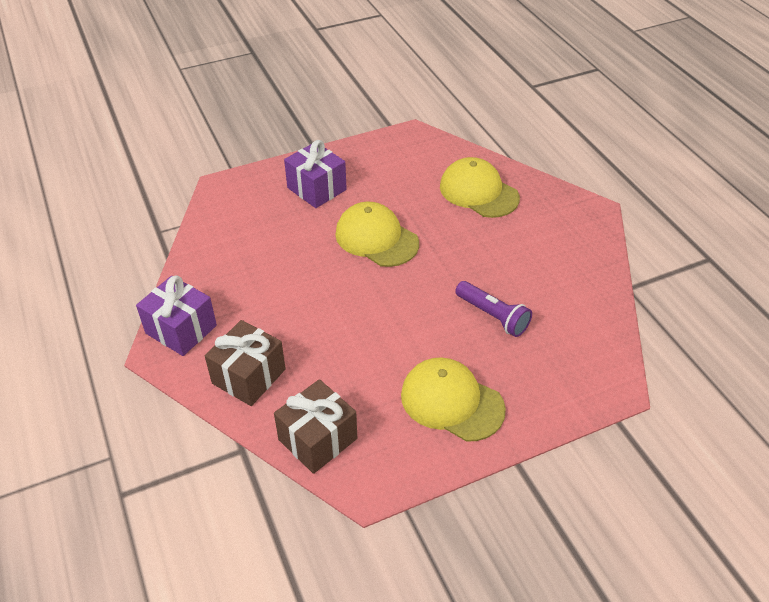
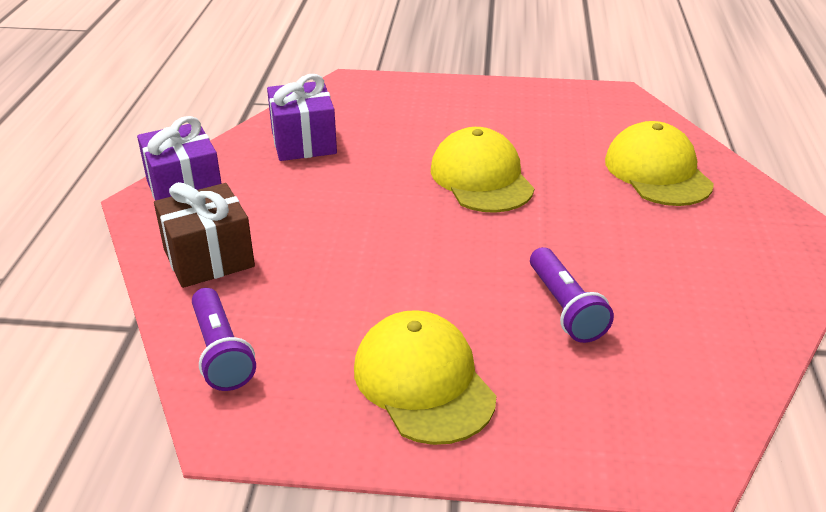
camera: 30 degrees right, 10 degrees down
brown gift [274,379,357,474] -> purple flashlight [192,288,256,391]
purple gift [284,140,347,208] -> purple gift moved to [267,74,337,161]

